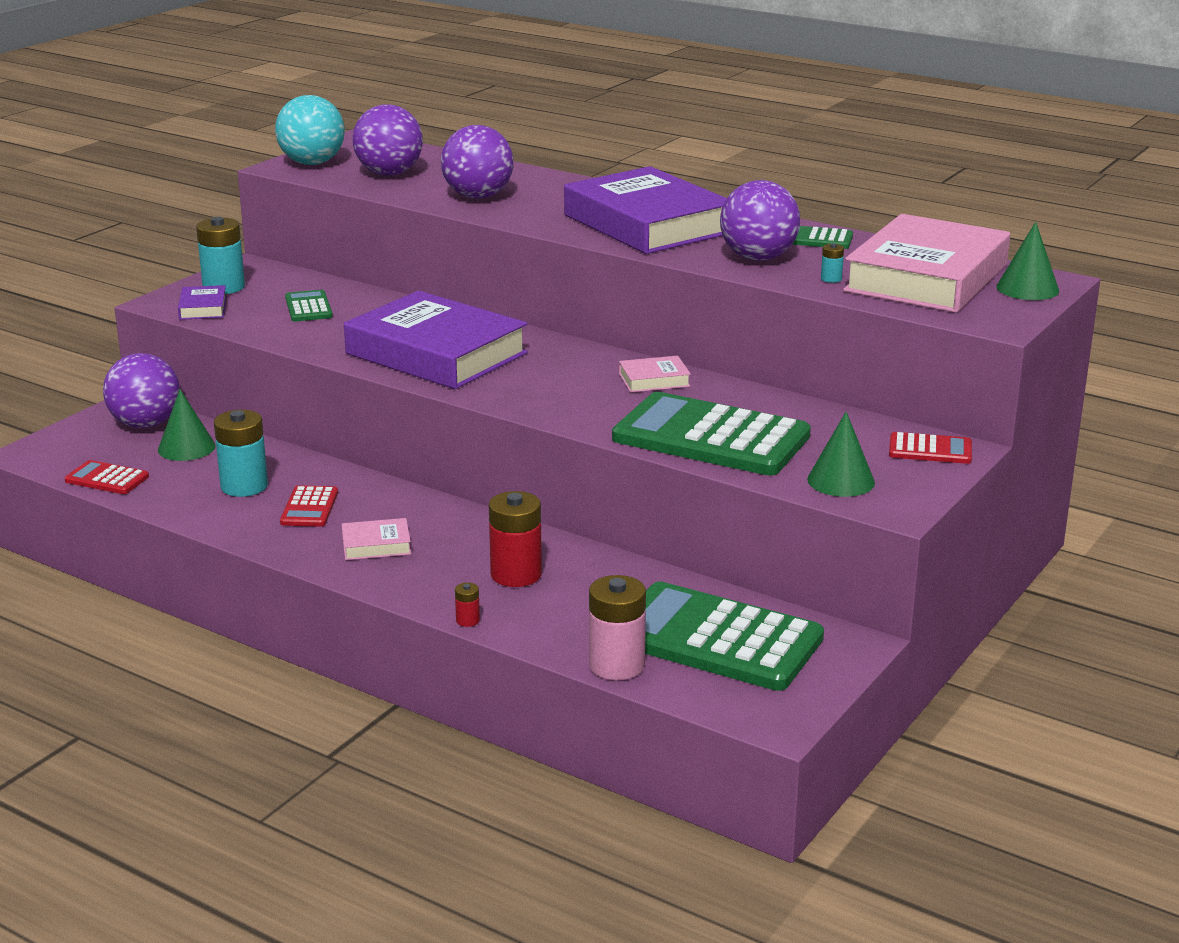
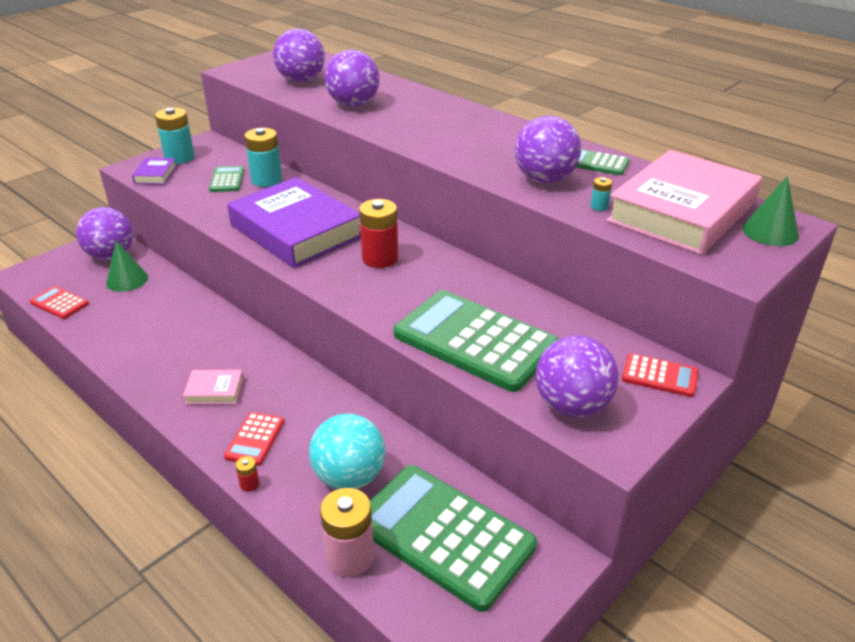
camera: 10 degrees right, 10 degrees up
turquoise battery [214,410,268,497] -> turquoise battery moved to [244,128,282,187]
turquoise ball [275,95,345,165] -> turquoise ball moved to [309,414,385,490]
red calculator [280,485,338,527] -> red calculator moved to [224,412,284,466]
red battery [489,491,542,587] -> red battery moved to [359,199,398,268]
purple book [564,166,727,254] -> none
pink book [619,356,691,392] -> none
green cone [807,412,875,497] -> purple ball [536,335,619,417]

